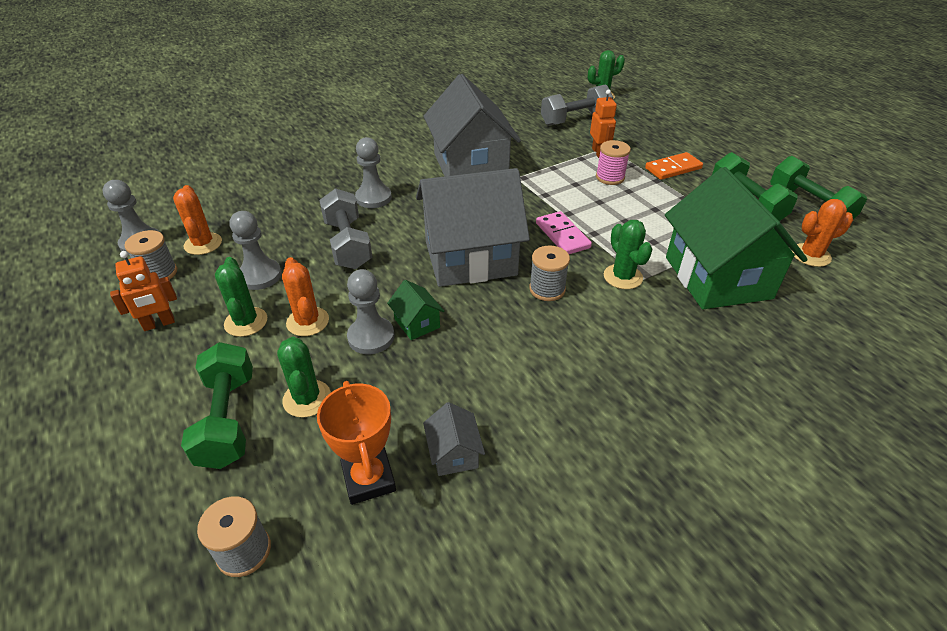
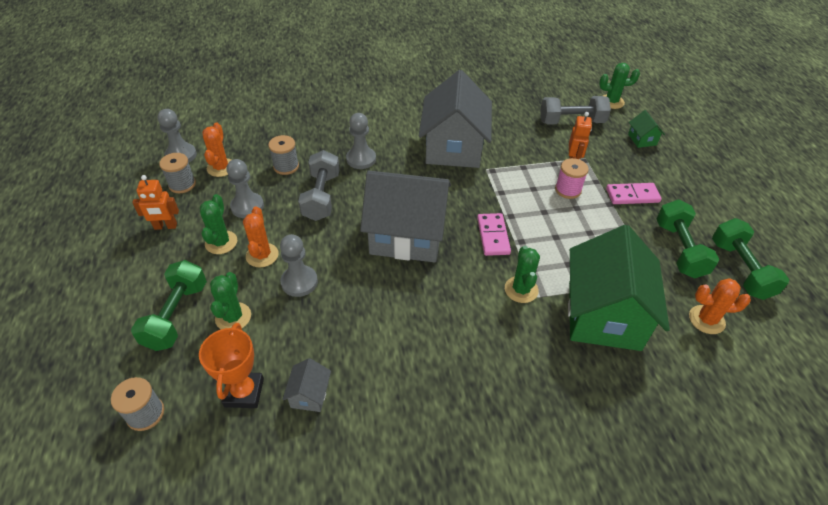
camera: 20 degrees right, 5 degrees up
green house [387,280,445,340] -> green house moved to [628,110,665,148]
grey spool [529,245,570,301] -> grey spool moved to [268,135,299,175]
orange domino [645,152,703,180] -> pink domino [606,183,662,204]

